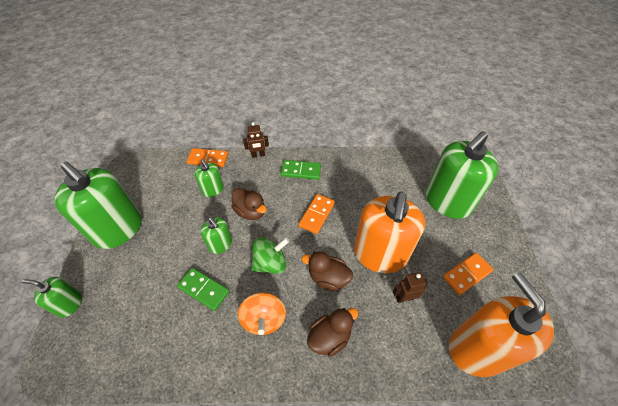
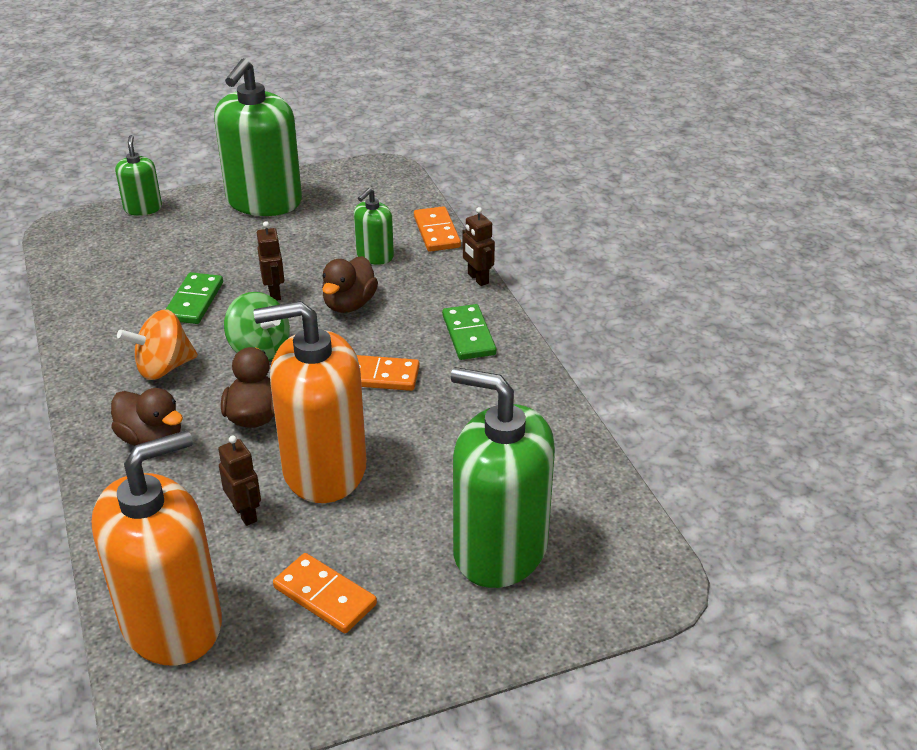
camera: 70 degrees right, 15 degrees down
green soap dispenser [201,217,232,254] -> brown robot [257,221,285,301]

